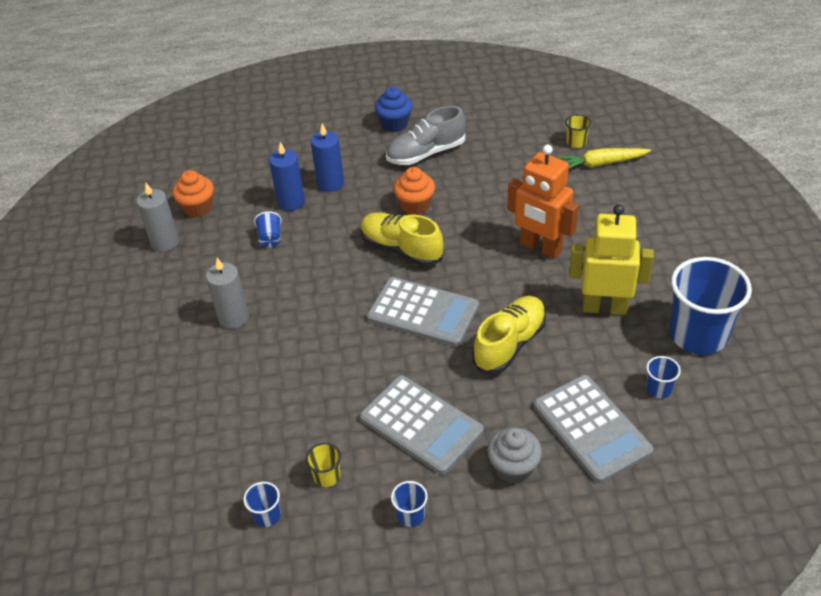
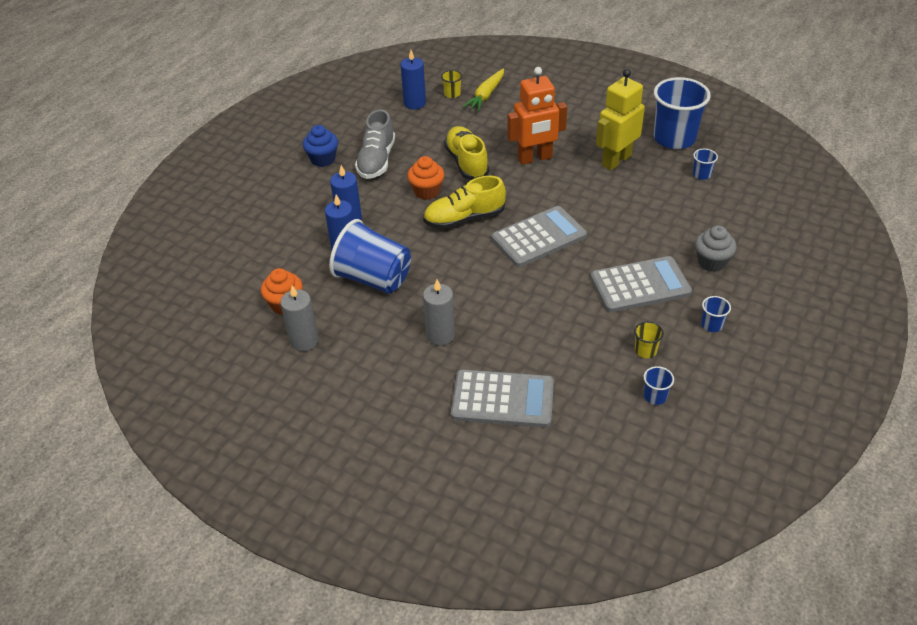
camera: 55 degrees left, 0 degrees up
blue cup [254,211,282,247] -> blue cup [329,219,411,294], size x2.37
yellow shoe [472,296,546,374] -> yellow shoe moved to [444,126,489,180]
grey calculator [534,375,654,483] -> grey calculator moved to [451,369,554,428]
none -> blue candle [401,50,426,109]

